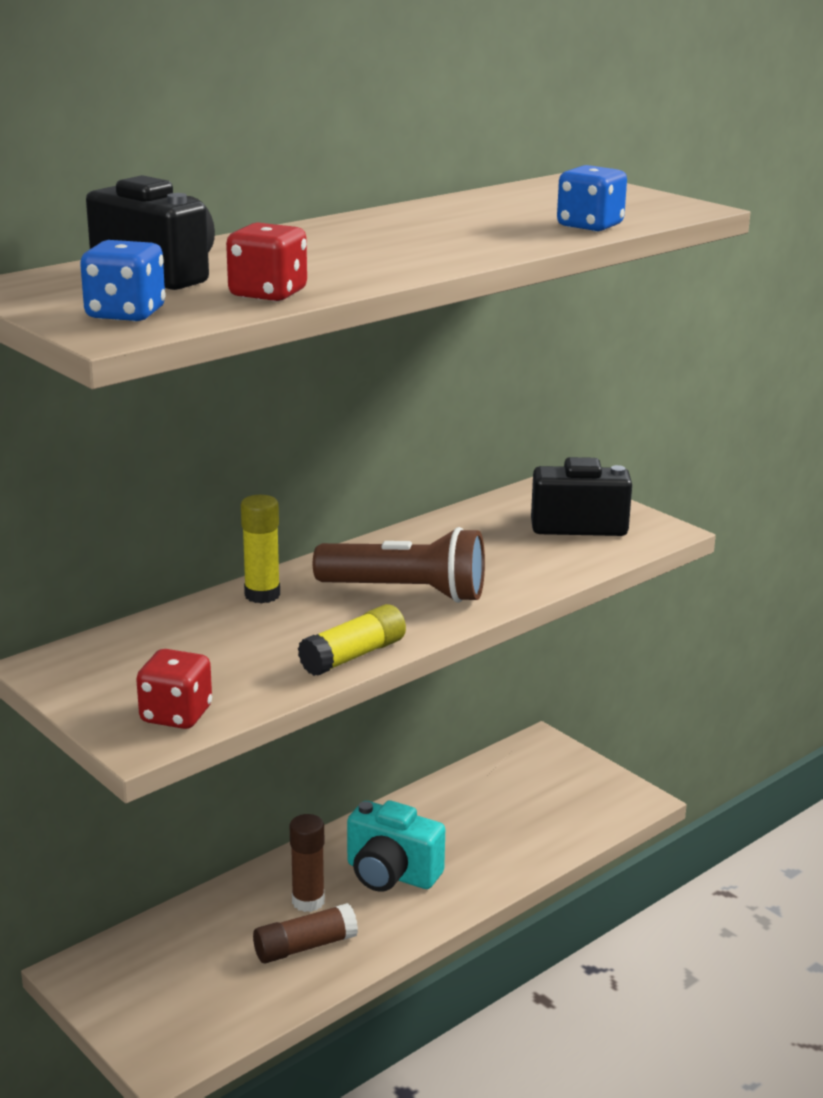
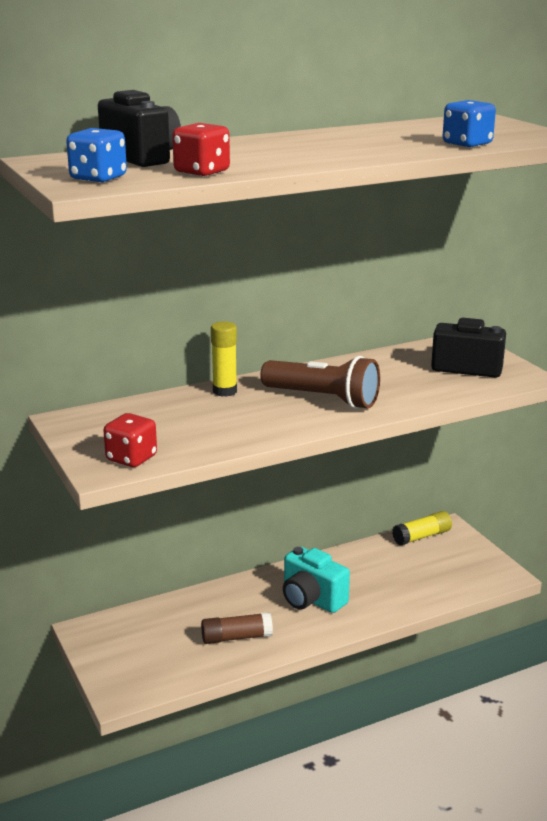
camera: 15 degrees right, 0 degrees up
brown glue stick [290,814,325,912] -> none
yellow glue stick [298,604,406,676] -> yellow glue stick moved to [392,511,452,545]

